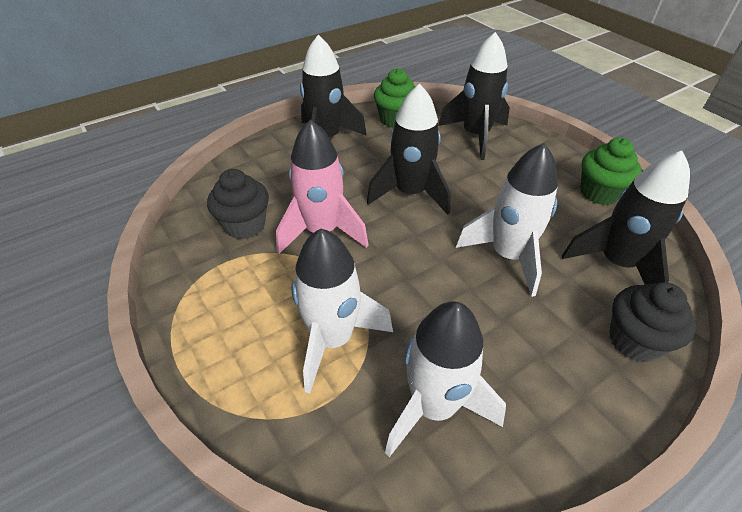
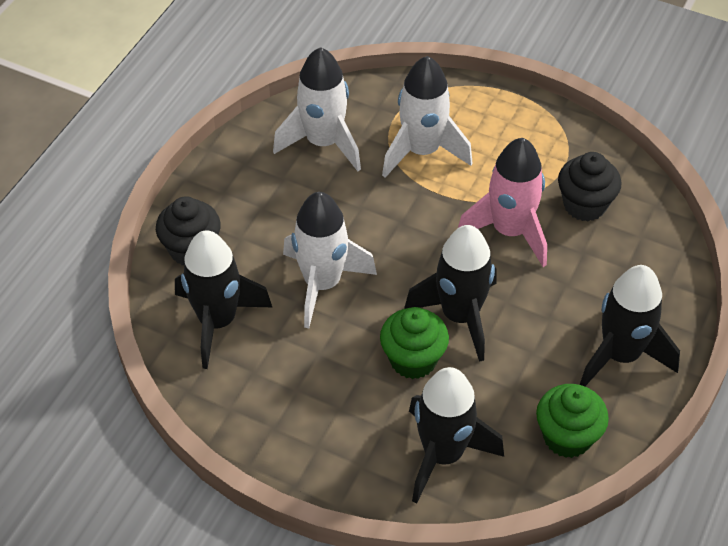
camera: 150 degrees right, 5 degrees up
green cupcake [580,137,642,205] -> green cupcake moved to [380,307,449,379]

